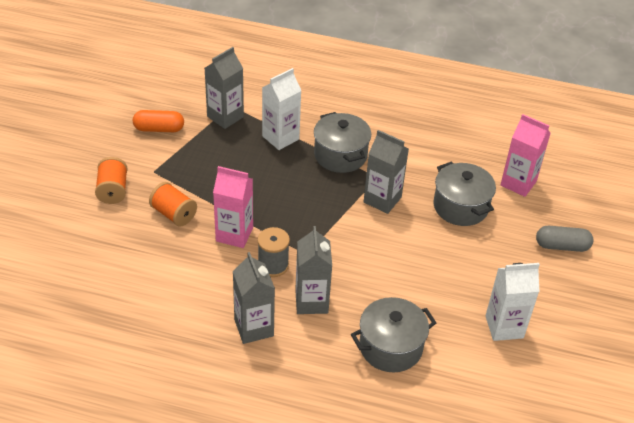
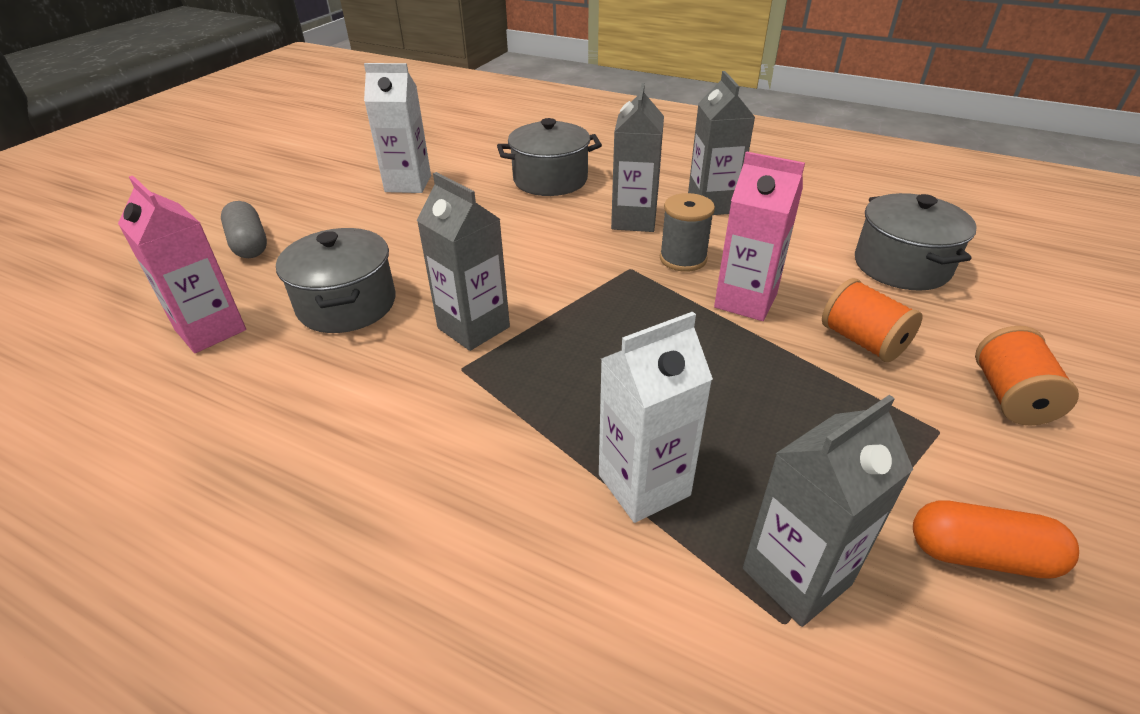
camera: 165 degrees left, 5 degrees down
grey pot [314,112,371,173] -> grey pot moved to [855,193,977,291]
grey capsule [536,226,594,252] -> grey capsule turned 45 degrees clockwise [221,201,267,258]

